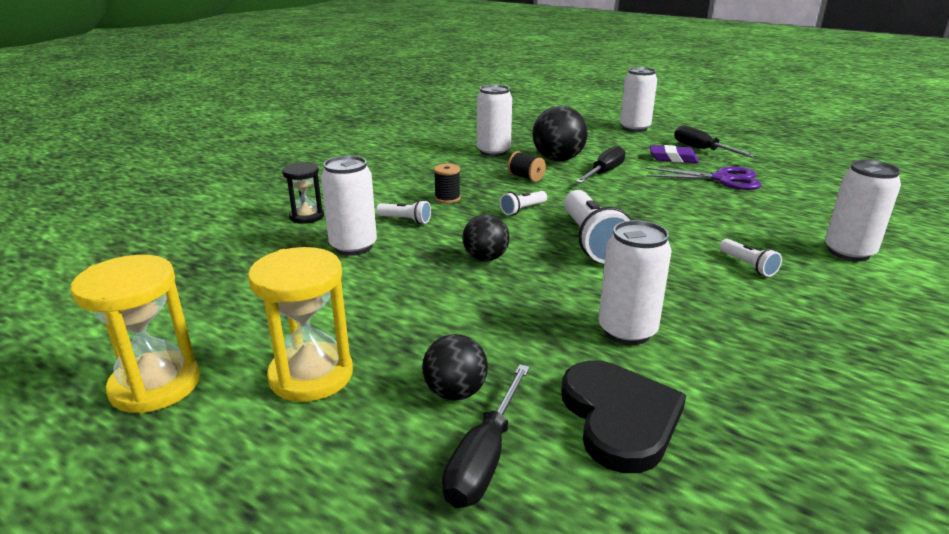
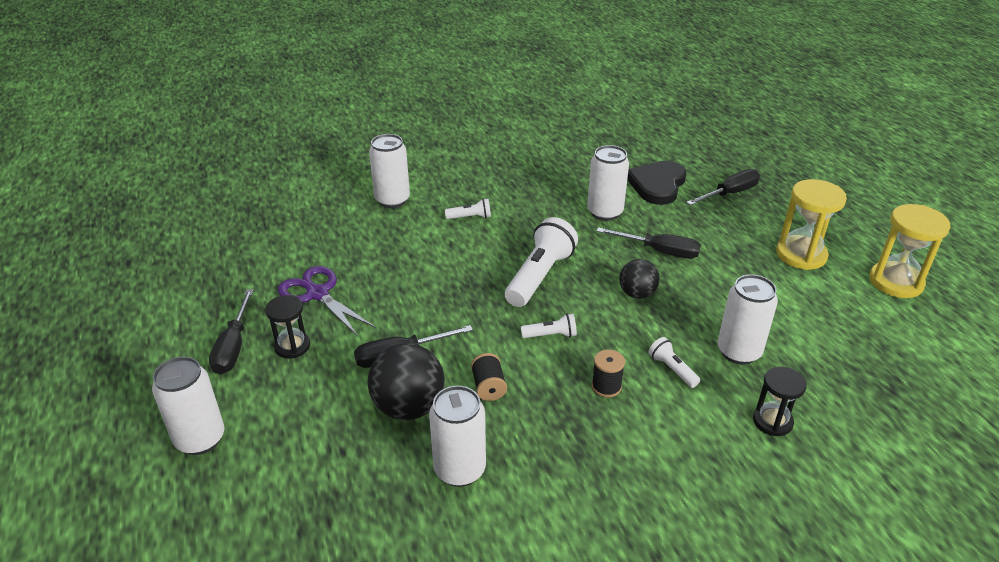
camera: 145 degrees left, 10 degrees up
black ball [422,334,488,401] -> none
purple eraser [650,145,699,163] -> black hourglass [265,295,310,358]
white flashlight [720,239,782,277] -> white flashlight turned 75 degrees clockwise [445,199,491,219]
none -> black screwdriver [597,227,701,259]

